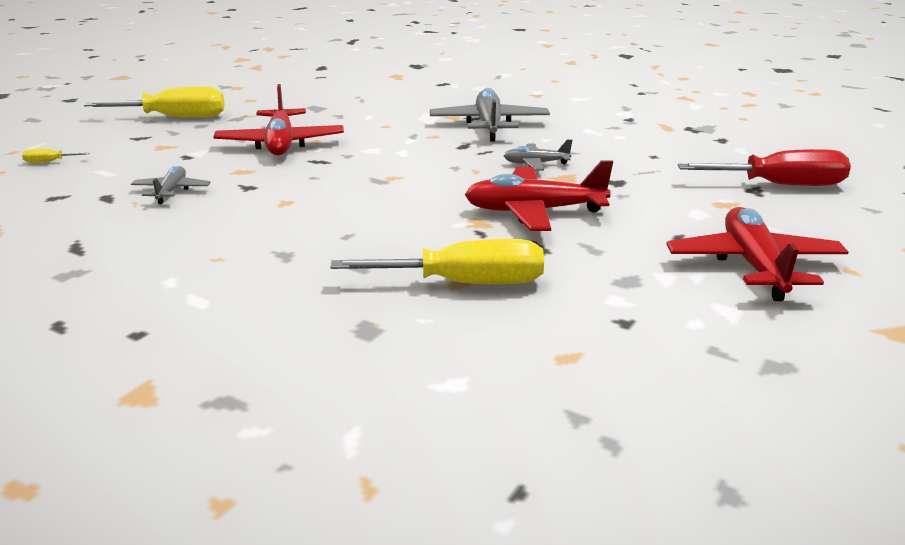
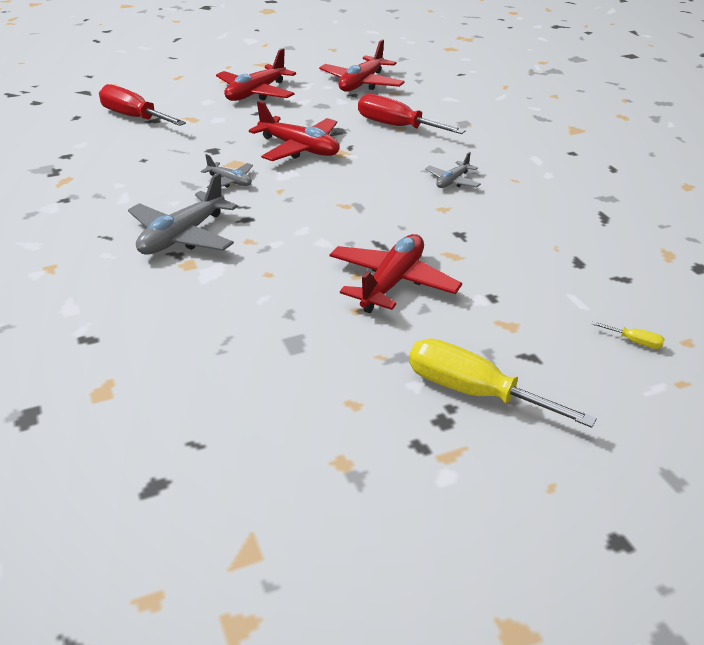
camera: 145 degrees left, 10 degrees up
grey plane [131,166,211,204] -> grey plane moved to [425,152,481,188]
yellow screwdriver [330,239,544,284] -> red screwdriver [358,94,466,134]
none -> red plane [319,39,405,92]

